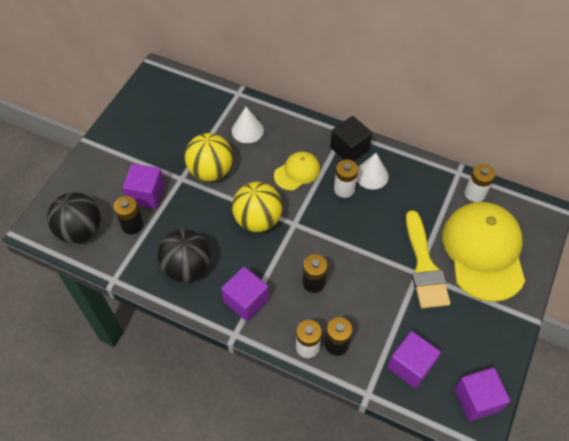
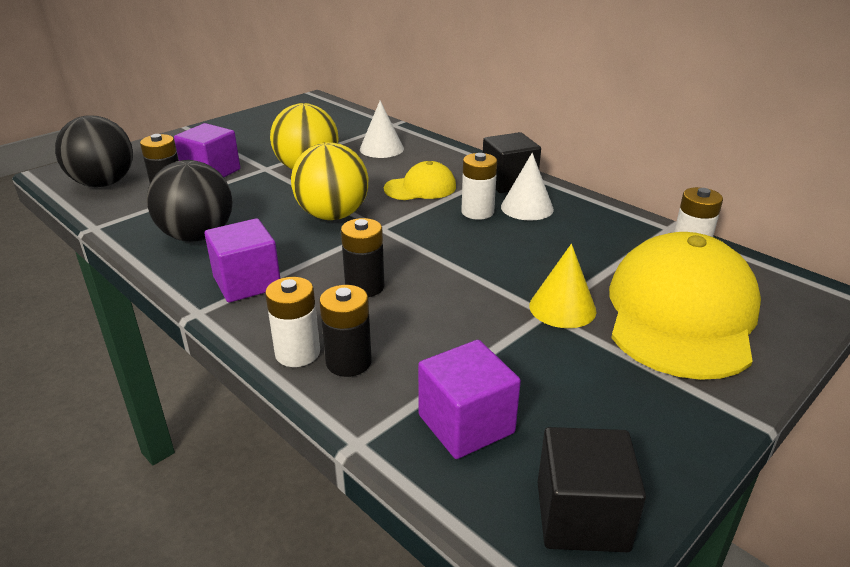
camera: 20 degrees right, 25 degrees down
yellow brush [406,210,450,309] -> yellow cone [529,244,597,328]
purple cube [454,367,510,421] -> black cube [538,427,646,552]

